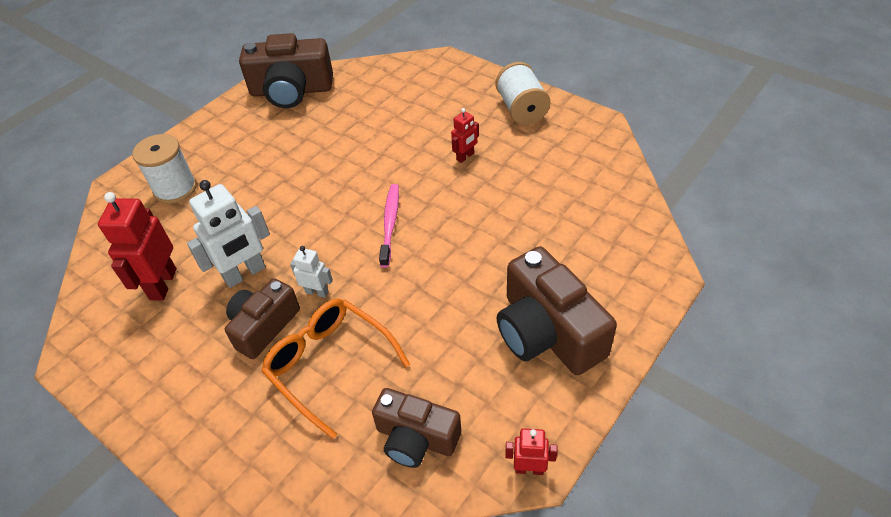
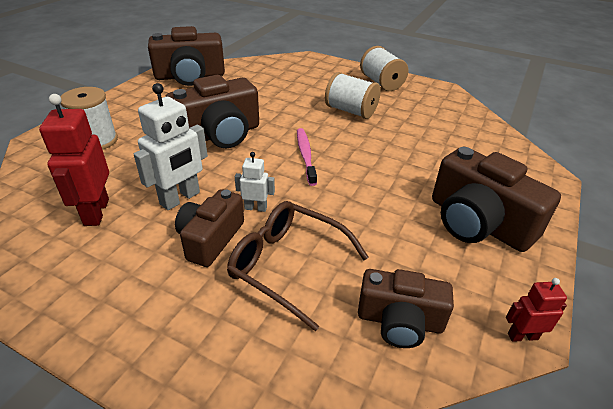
camera: 15 degrees left, 10 degrees down
orange glasses [261,298,410,439] -> brown glasses [227,201,369,331]
red robot [451,108,479,163] -> white spool [325,72,381,119]
none -> brown camera [166,75,259,148]

